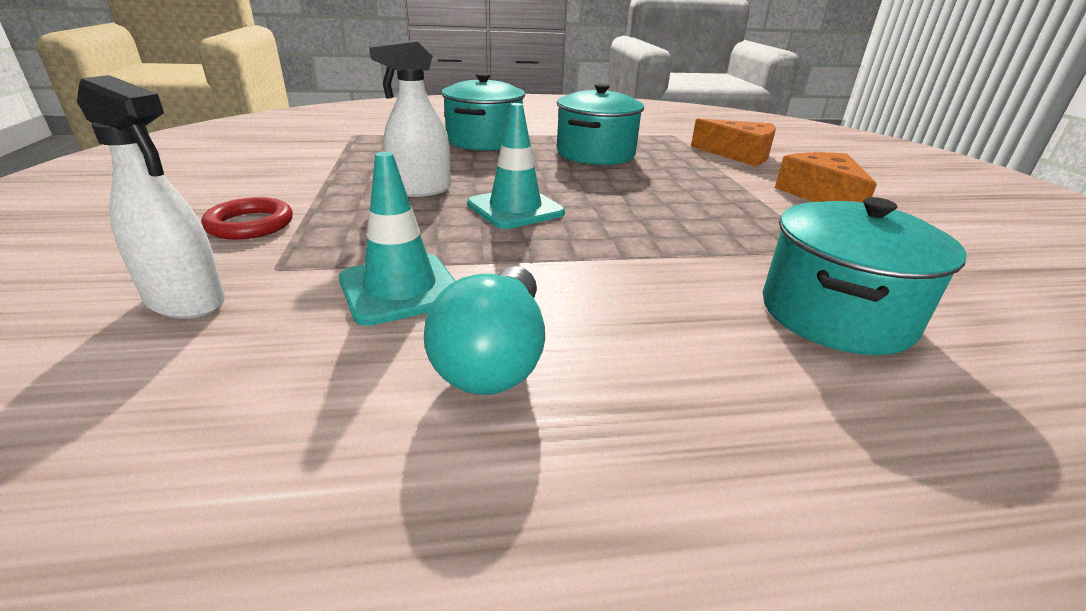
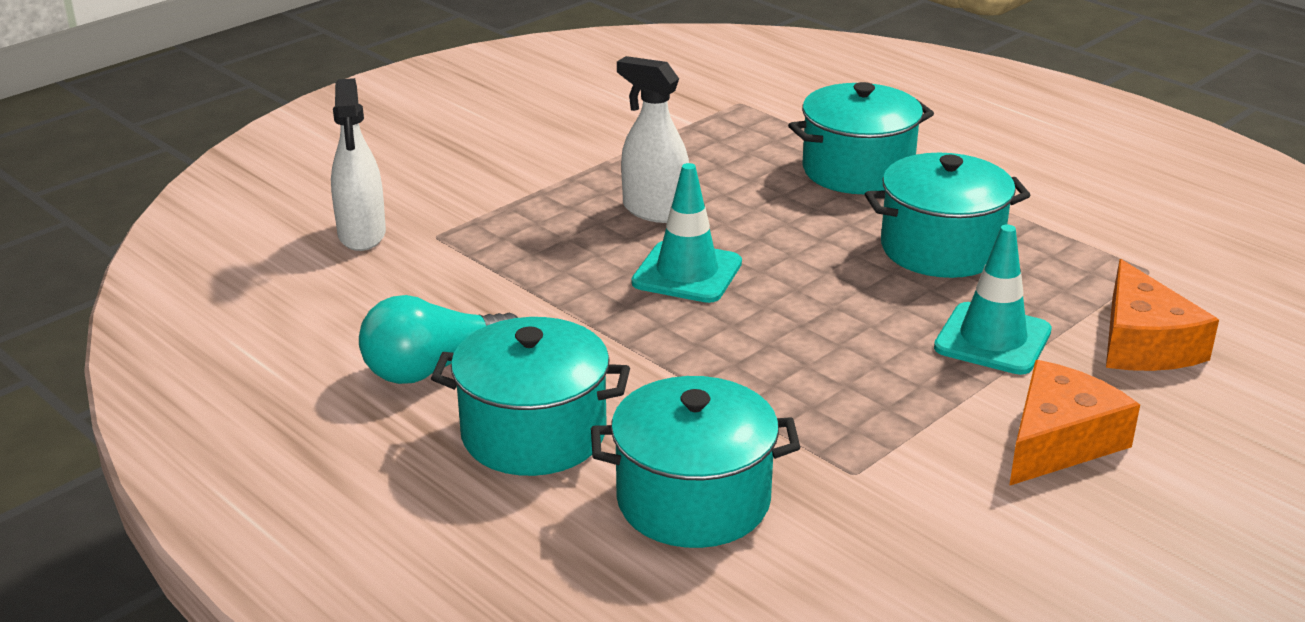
camera: 55 degrees right, 0 degrees up
red ring [201,197,293,240] -> none
turquoise traffic cone [339,152,455,326] -> turquoise traffic cone moved to [934,224,1052,375]
none -> turquoise pot [431,317,630,476]

